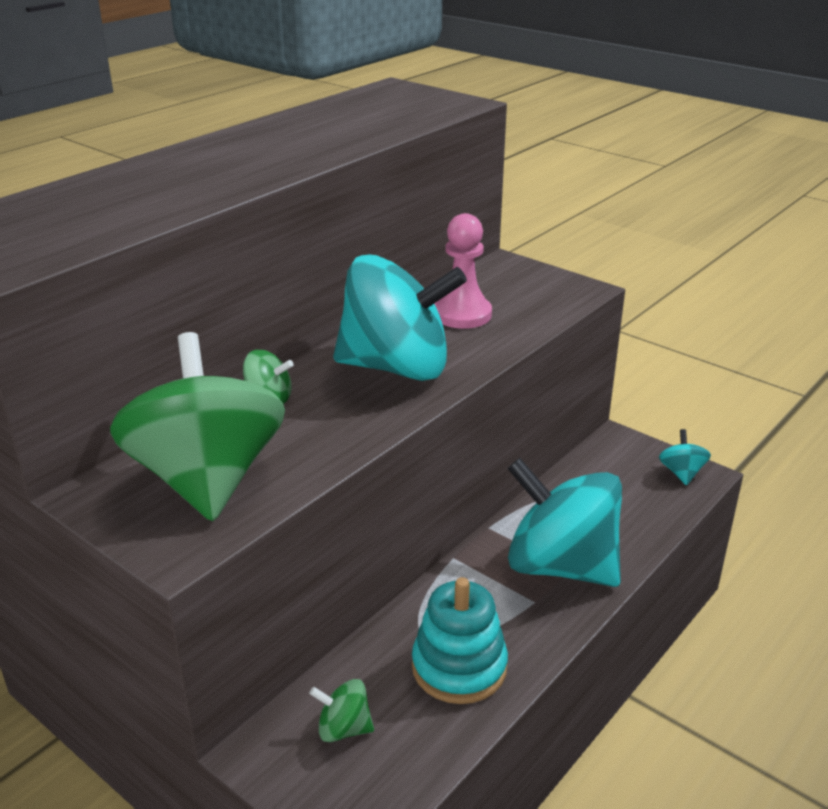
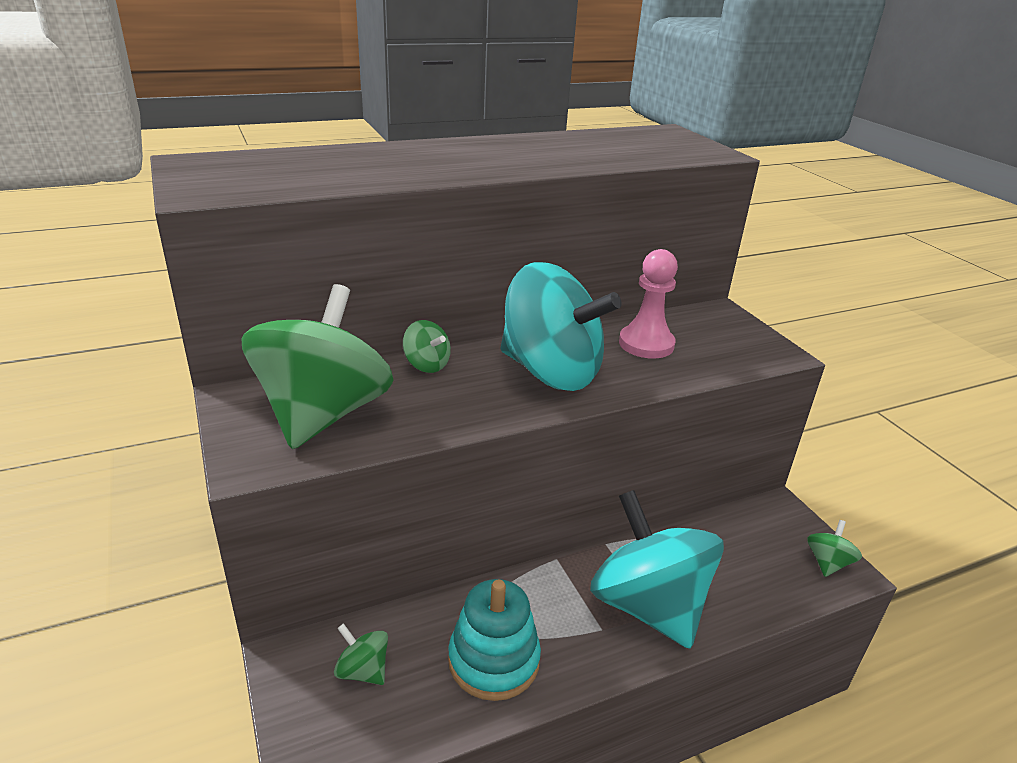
camera: 25 degrees right, 0 degrees up
turquoise spinning top [659,429,711,486] -> green spinning top [807,520,862,577]

